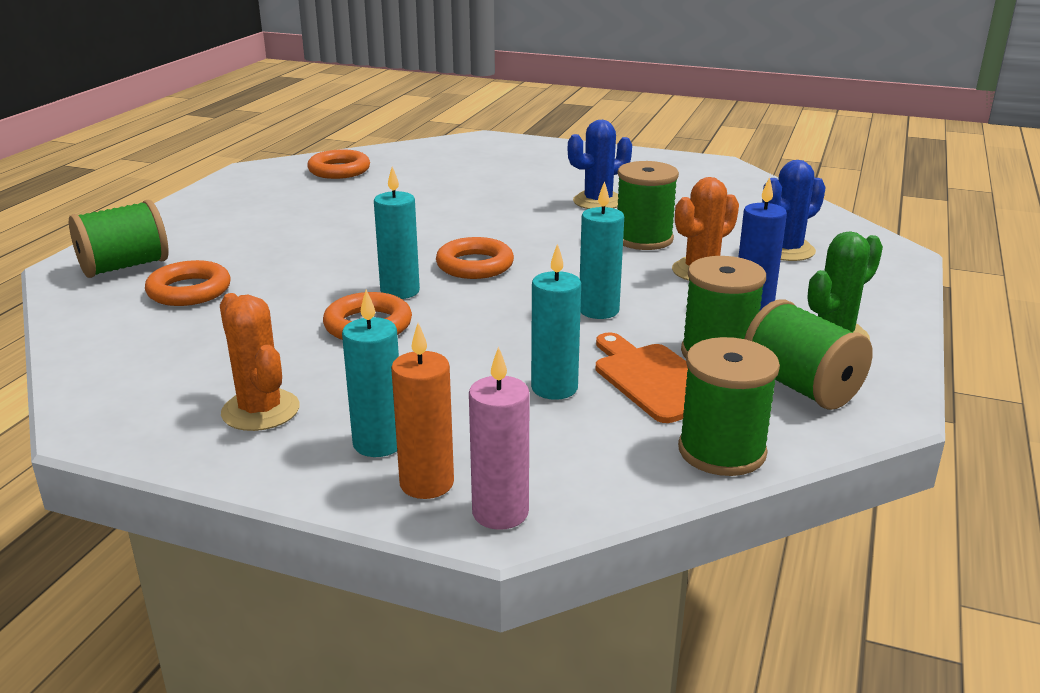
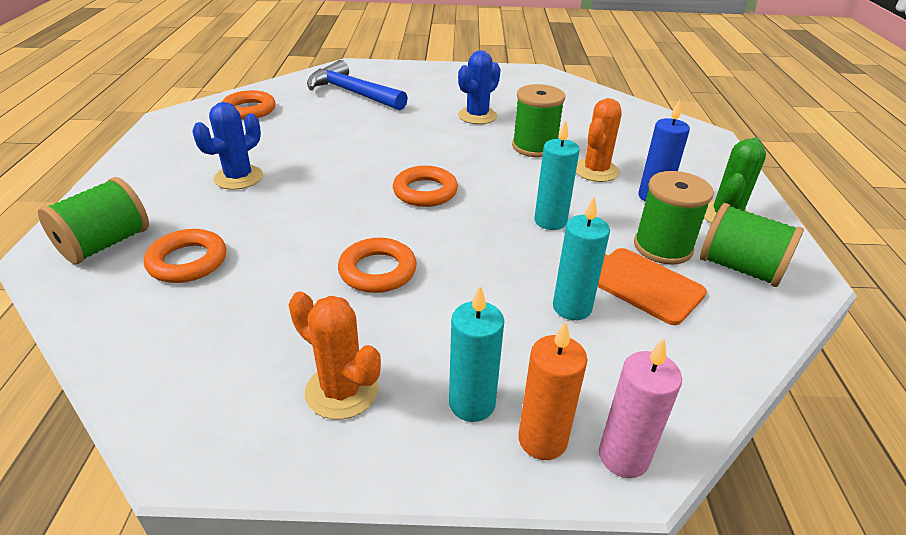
camera: 20 degrees left, 10 degrees up
turquoise candle [374,167,420,299] -> none
green spool [678,337,780,476] -> none
blue cactus [762,160,826,261] -> blue cactus moved to [193,102,263,190]
none -> blue hammer [307,60,408,111]

